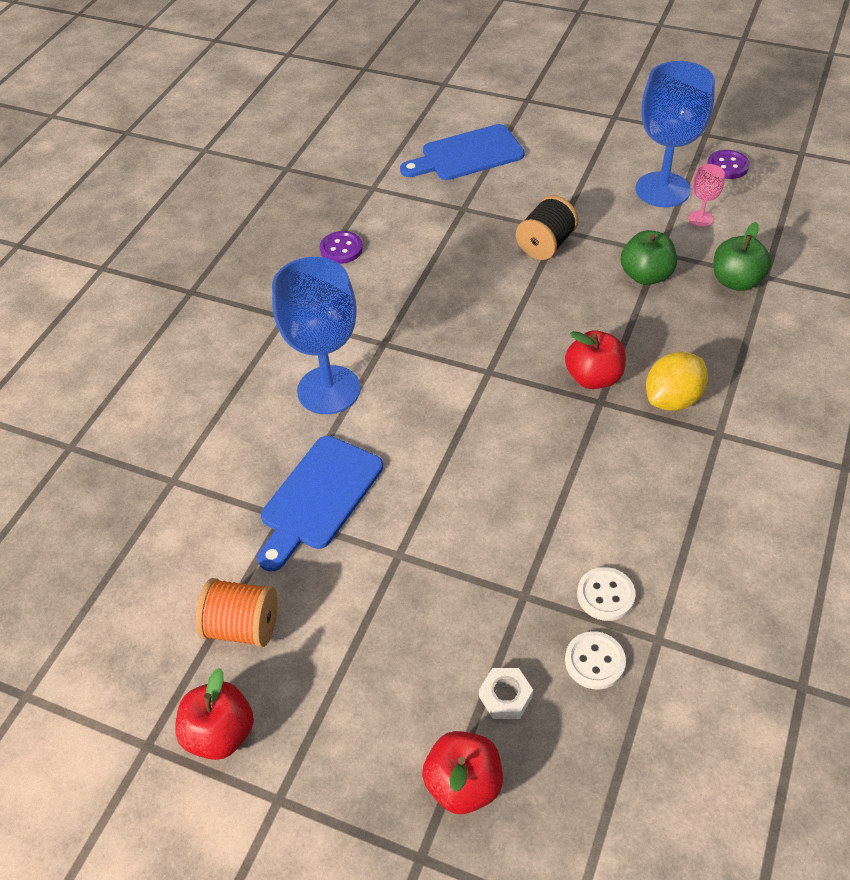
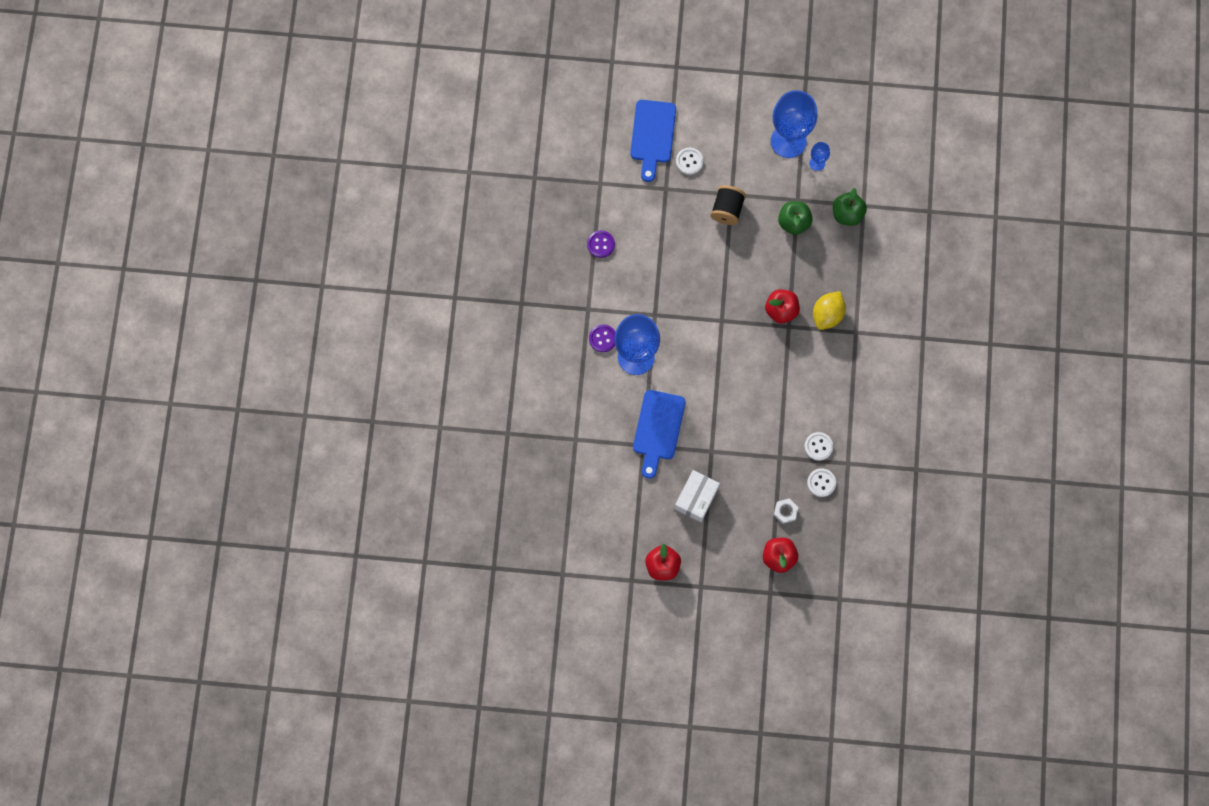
camera: 20 degrees left, 25 degrees up
orange spool [196,578,278,647] -> none
blue cutting board [400,124,525,180] -> blue cutting board turned 45 degrees counterclockwise [630,100,676,182]
pink goblet [688,164,725,227] -> blue goblet [809,142,830,171]
purple button [707,150,750,179] -> purple button moved to [589,324,615,352]
none -> white box [674,470,720,522]
none -> white button [676,148,703,175]

